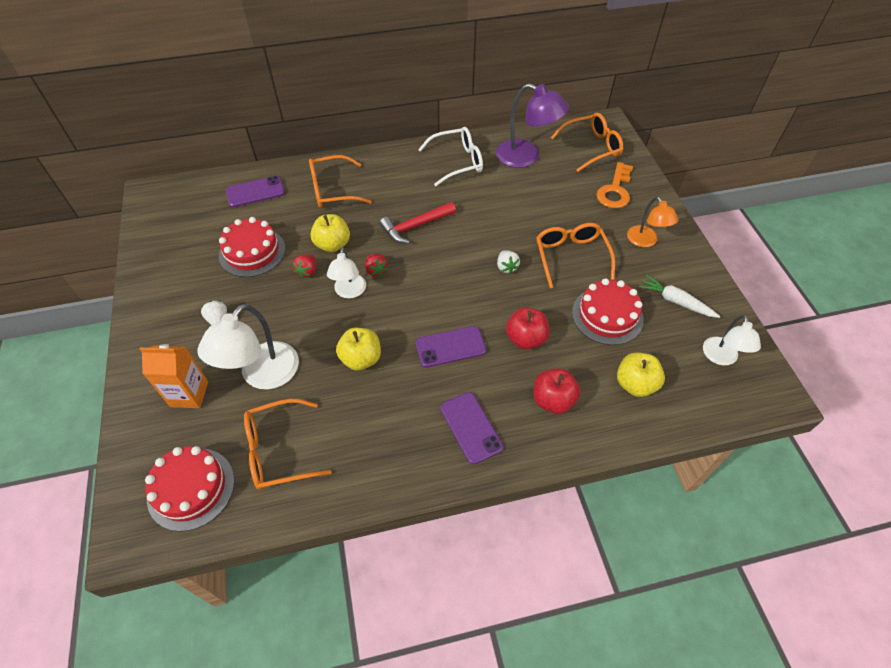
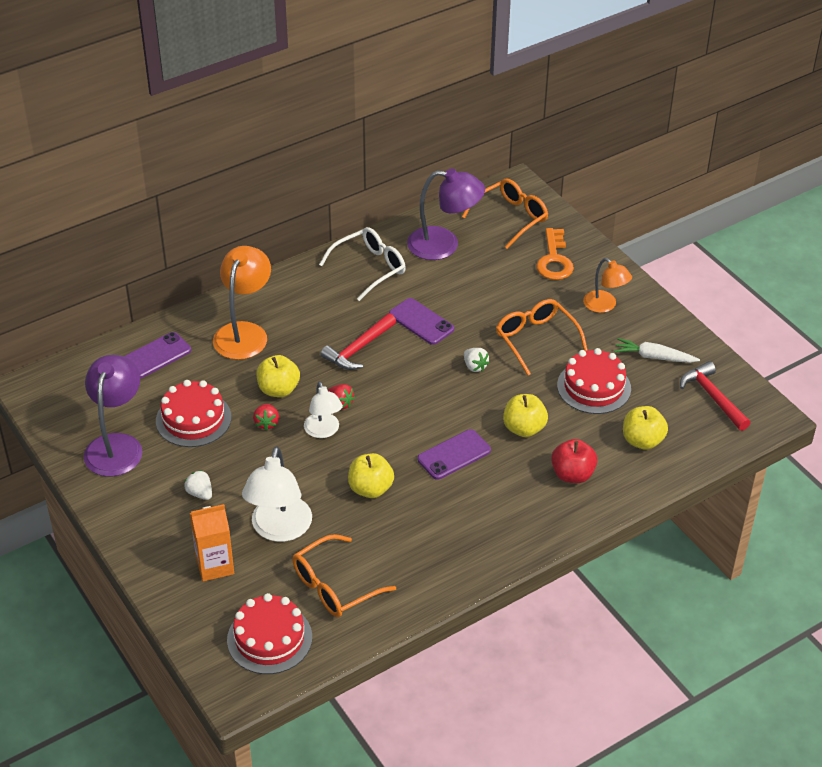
camera: 20 degrees left, 10 degrees down
orange glasses [309,155,372,208] -> orange lamp [213,246,271,360]
purple phone [440,392,503,465] -> purple phone moved to [389,298,454,345]
red apple [506,307,549,350] -> yellow apple [503,394,548,437]
white lamp [703,315,761,366] -> red hammer [680,361,751,431]
none -> purple lamp [84,355,143,476]

